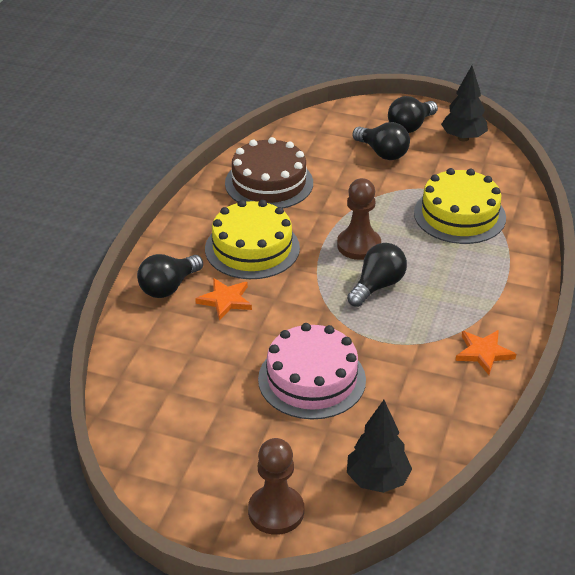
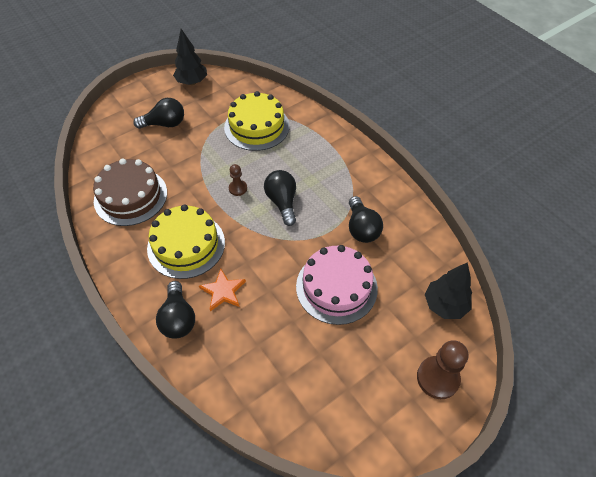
camera: 55 degrees left, 15 degrees up
brown pawn [337,178,381,260] -> brown pawn [229,164,247,196], size x0.56
black light bulb [388,96,438,133] -> black light bulb moved to [349,196,383,243]
orange star [455,330,516,375] -> none

